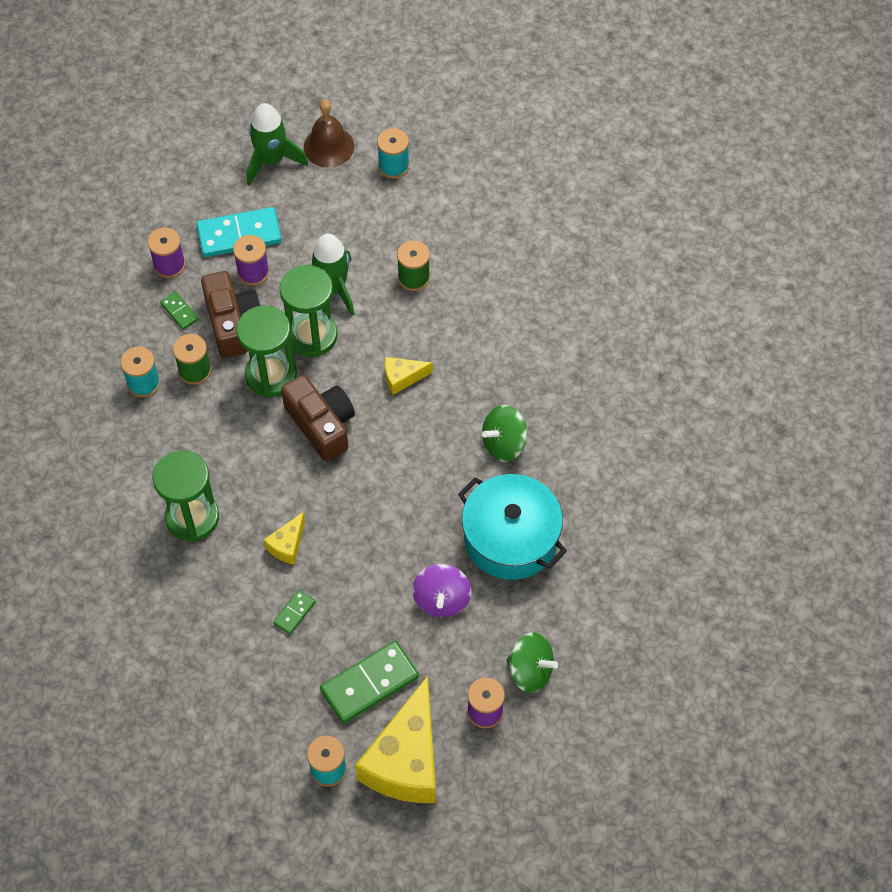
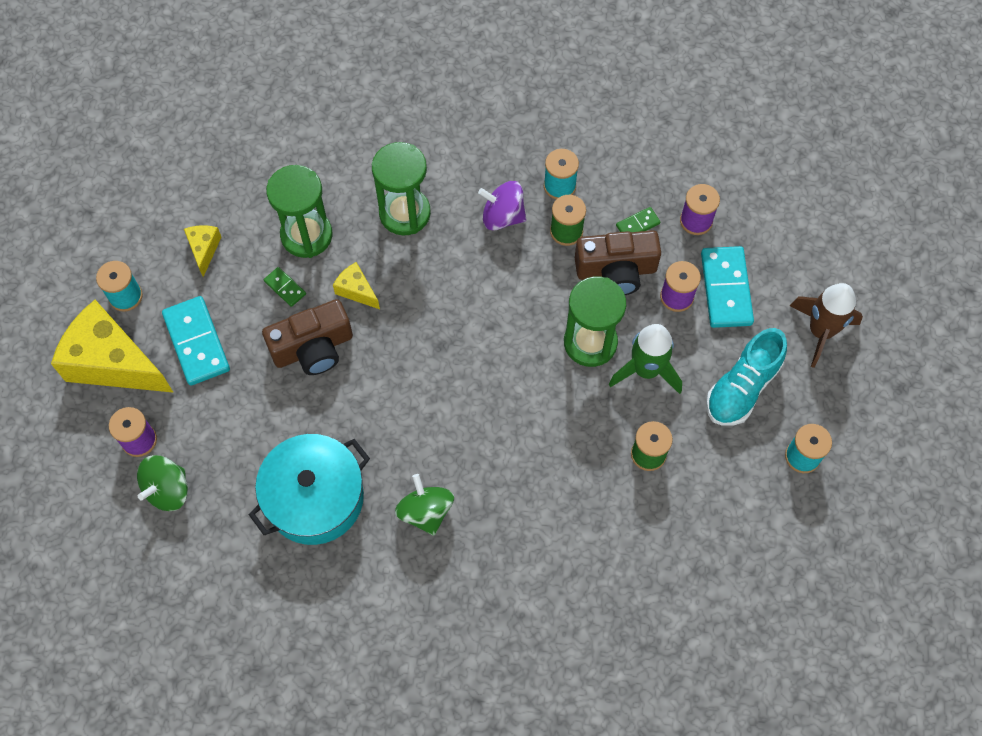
camera: 100 degrees right, 5 degrees up
green hourglass [236,306,297,398] -> green hourglass moved to [266,165,332,258]
green rocket [247,103,308,186] -> brown rocket [790,283,863,368]
brown camera [281,375,355,462] -> brown camera moved to [262,299,353,375]
brown bell [304,100,354,167] -> none
green domino [320,641,419,724] -> turquoise domino [162,296,230,386]
yellow cheese [385,357,433,395] -> yellow cheese moved to [184,225,221,277]
purple spinning top [412,564,471,617] -> purple spinning top moved to [478,181,527,231]
none -> turquoise shoe [706,328,787,426]

